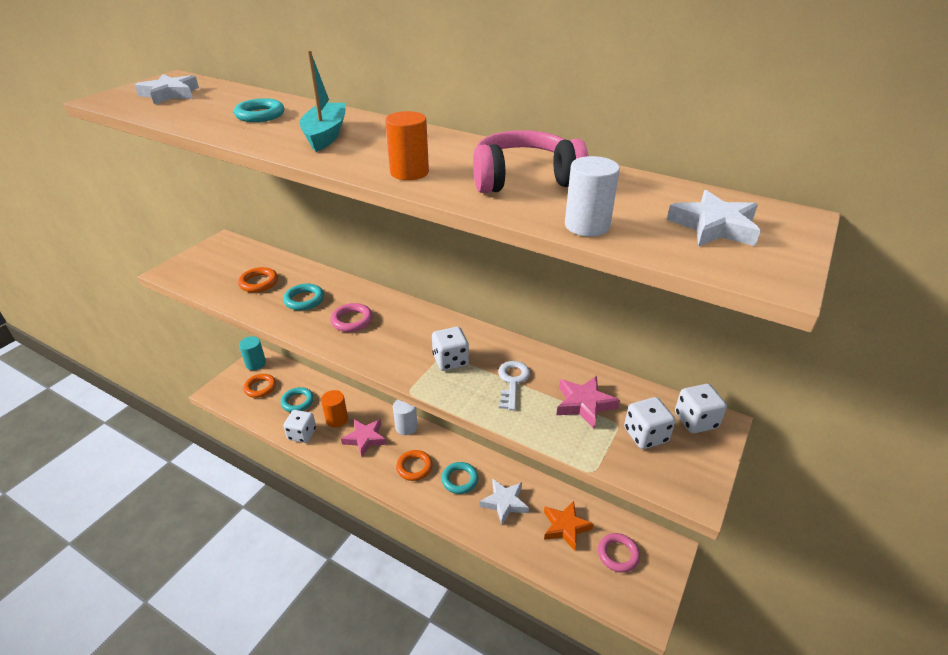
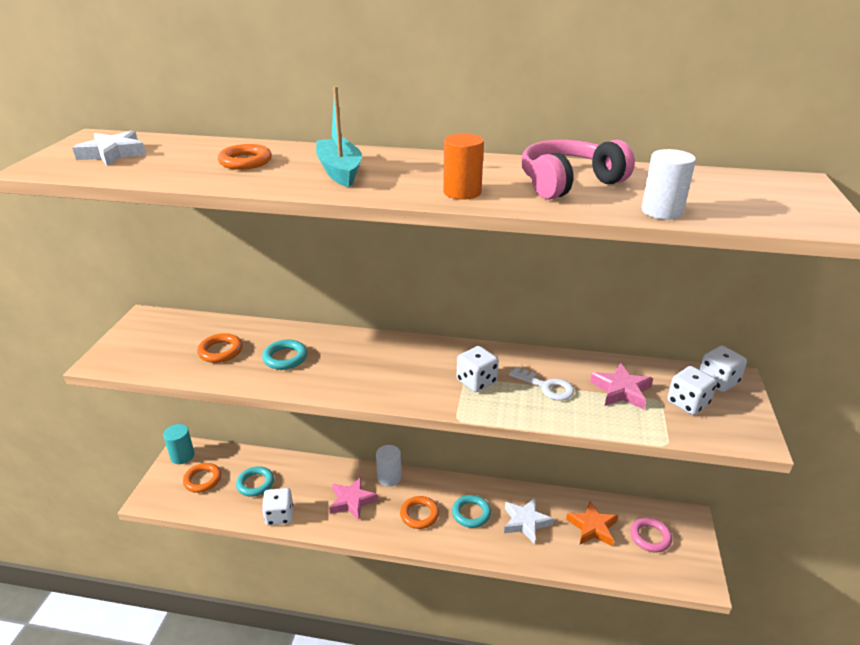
camera: 20 degrees left, 5 degrees down
turquoise ring [234,98,284,122] -> orange ring [218,144,272,170]
orange cylinder [321,390,348,428] -> none
pink ring [330,303,373,332] -> none
white key [498,361,530,411] -> white key turned 135 degrees clockwise [509,366,574,401]
white star [667,190,761,246] -> none

